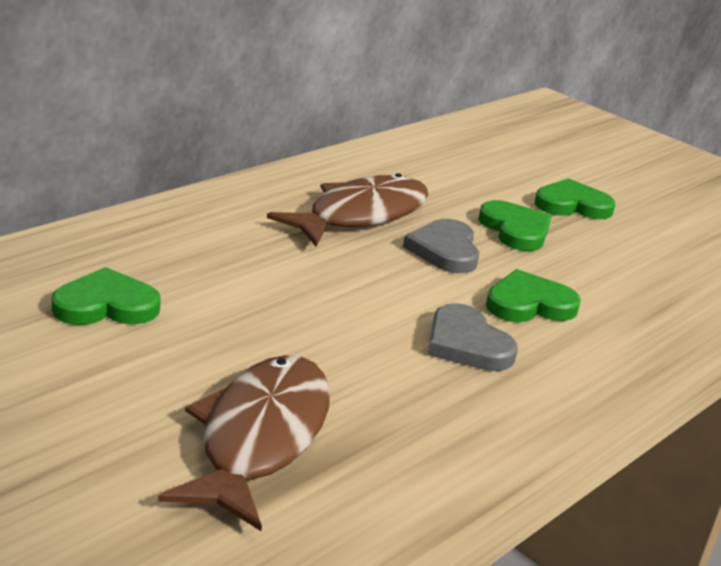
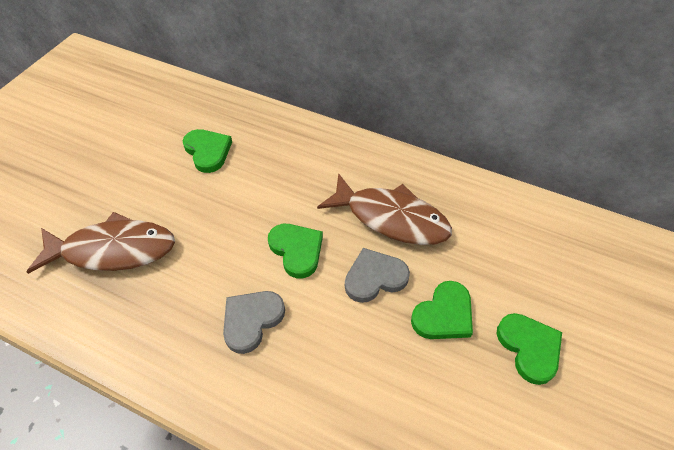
camera: 75 degrees right, 25 degrees up
green heart [486,269,581,322] -> green heart moved to [268,224,323,278]

